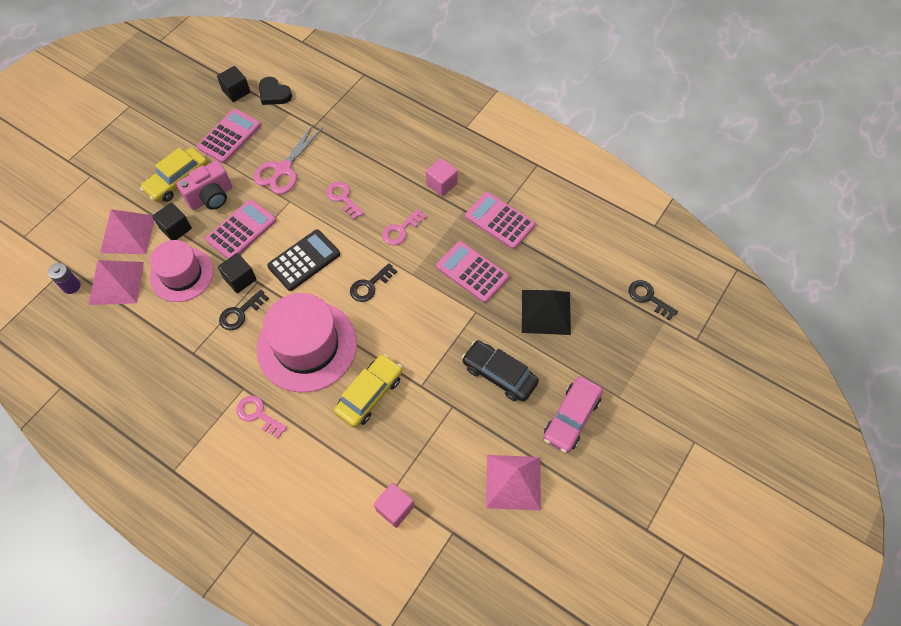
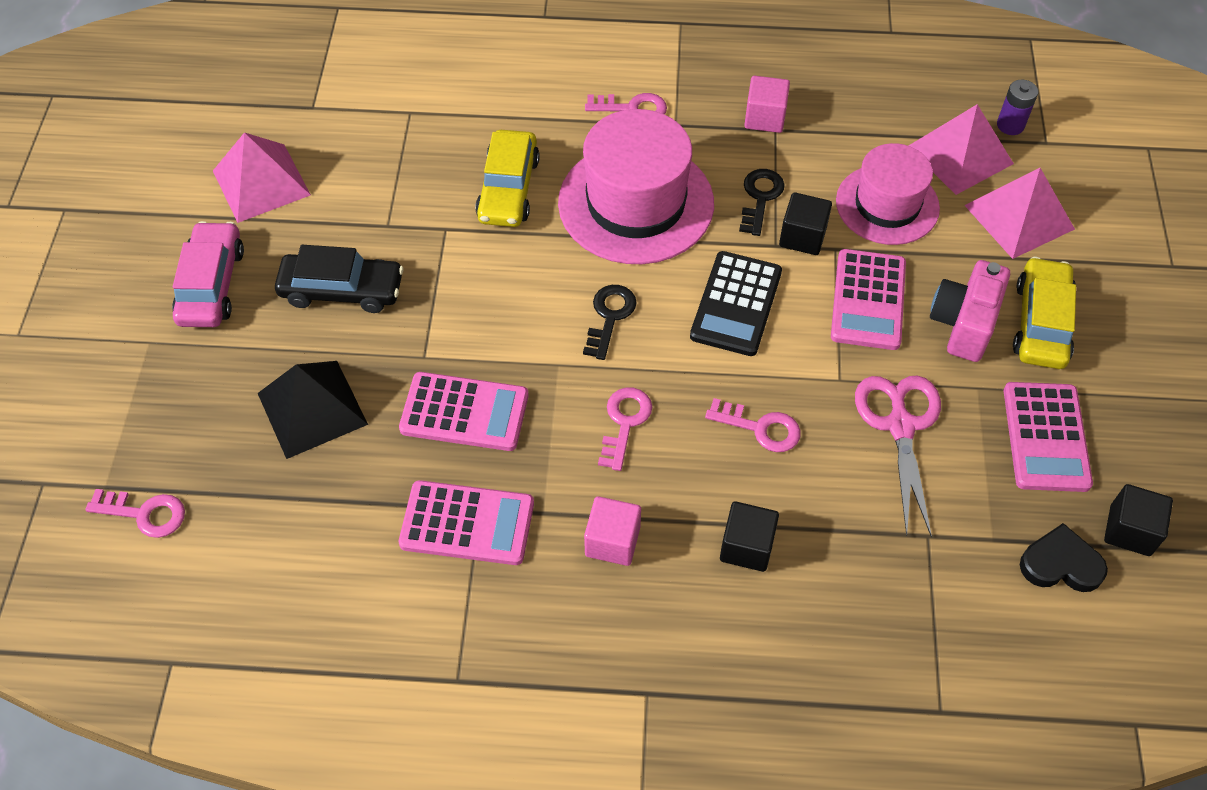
camera: 150 degrees right, 5 degrees down
black cube [152,203,192,240] -> black cube moved to [720,501,779,572]
pink cube [374,483,414,528] -> pink cube moved to [744,76,790,133]
black key [629,280,678,321] -> pink key [85,489,185,538]

